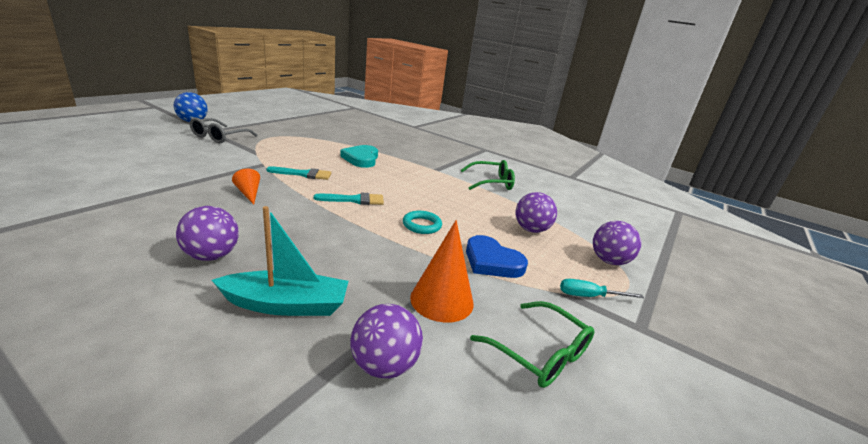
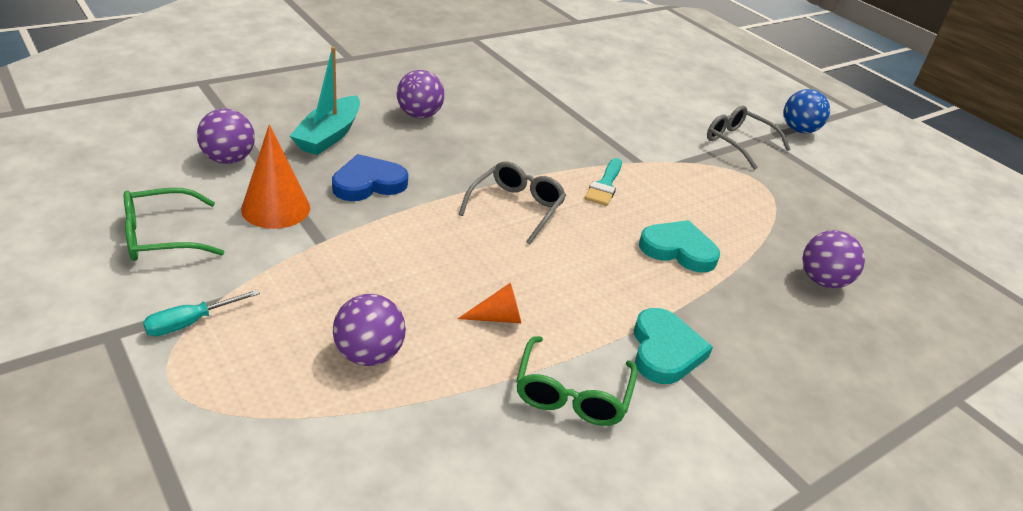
camera: 110 degrees right, 10 degrees up
orange cone [232,168,260,205] -> orange cone moved to [458,283,521,323]
turquoise brush [314,193,384,205] -> grey glasses [458,161,566,244]
turquoise ring [403,211,442,234] -> none
blue heart [466,235,528,278] -> blue heart moved to [332,154,408,201]
turquoise screwdriver [560,279,644,298] -> turquoise screwdriver turned 150 degrees counterclockwise [143,290,260,336]
purple ball [593,221,641,265] -> purple ball moved to [803,230,865,288]
none -> turquoise heart [634,308,713,384]

